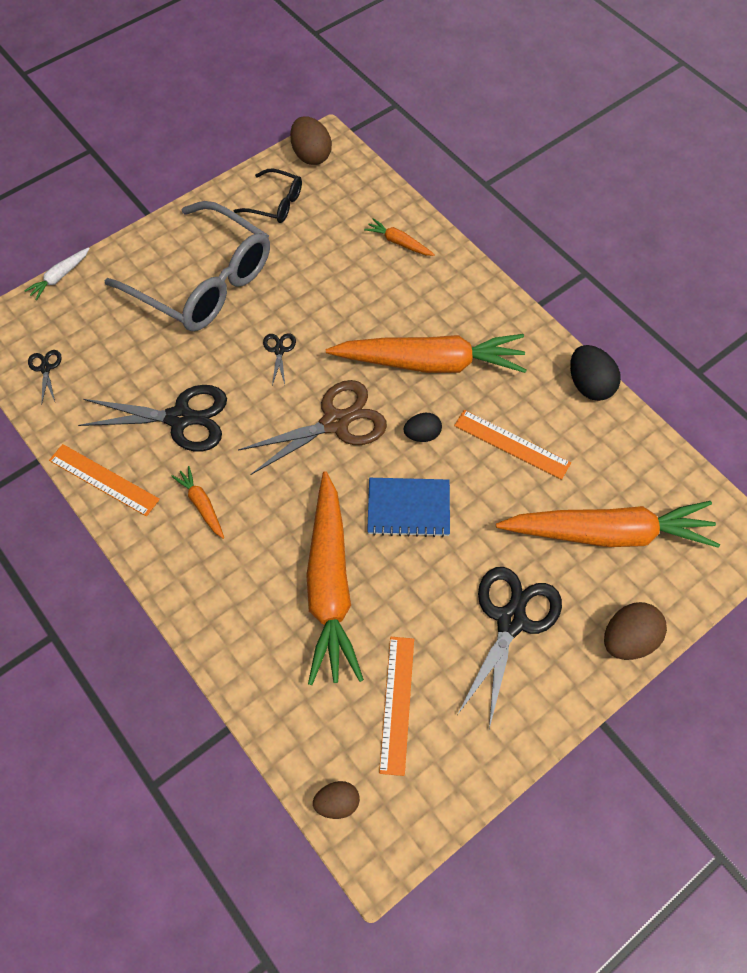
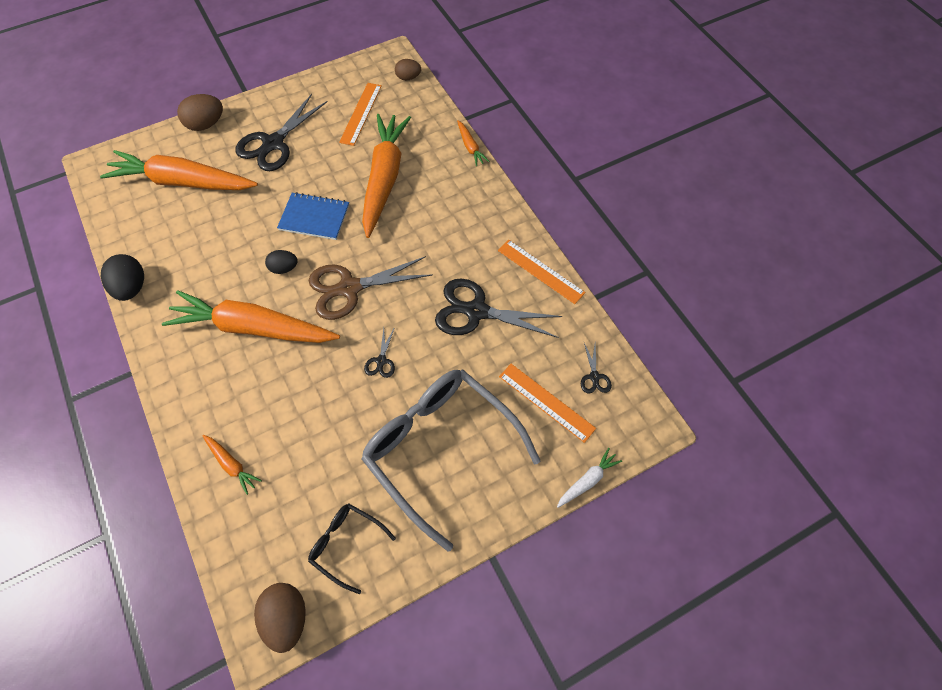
camera: 170 degrees left, 0 degrees up
orange carrot [171,466,224,539] -> orange carrot moved to [457,121,490,166]
orange ruler [454,410,571,480] -> orange ruler moved to [499,364,596,443]

